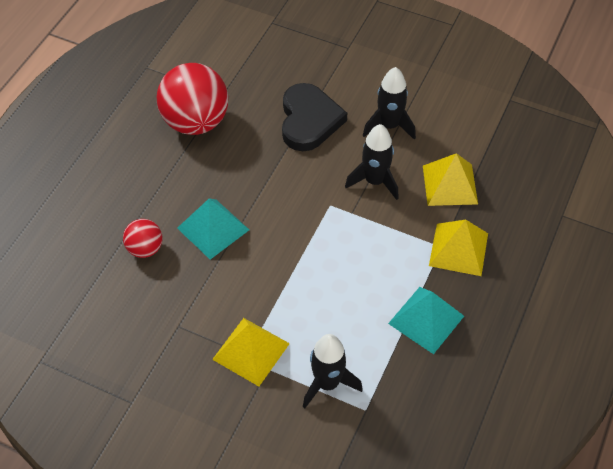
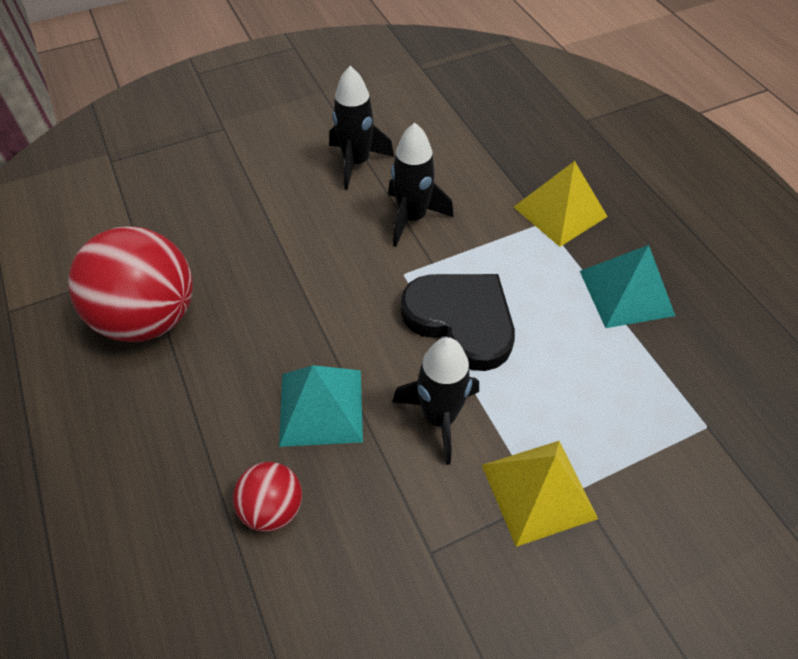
camera: 50 degrees left, 0 degrees up
black heart [282,83,347,151] -> black heart moved to [401,274,515,371]
black rocket [303,334,363,408] -> black rocket moved to [393,337,479,465]
yellow pyramid [423,153,478,206] -> none

